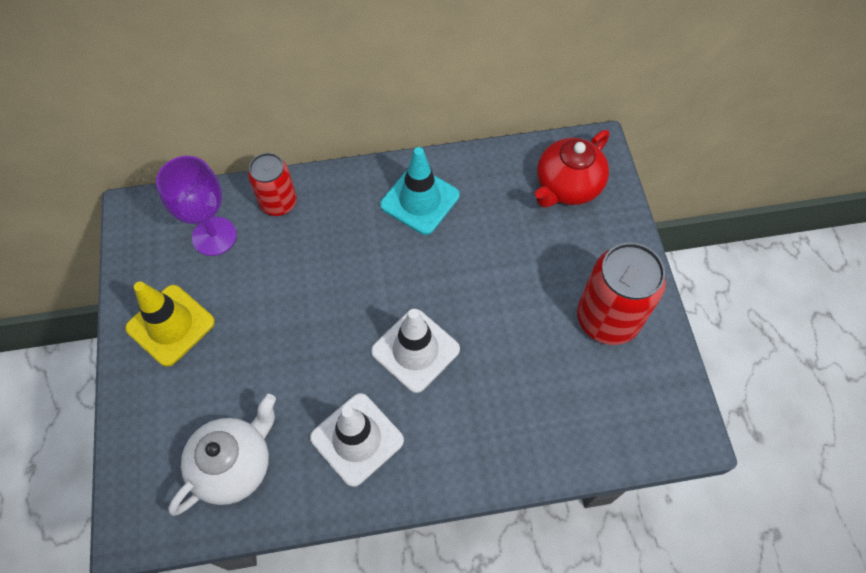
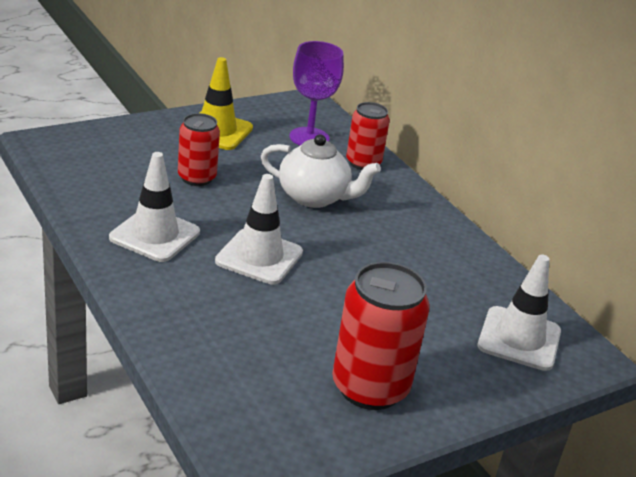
camera: 65 degrees right, 30 degrees down
white teapot [168,394,276,516] -> white teapot moved to [261,134,381,208]
turquoise traffic cone [380,147,460,235] -> none
red teapot [535,130,610,207] -> white traffic cone [478,255,561,371]
none -> red can [178,113,220,186]

